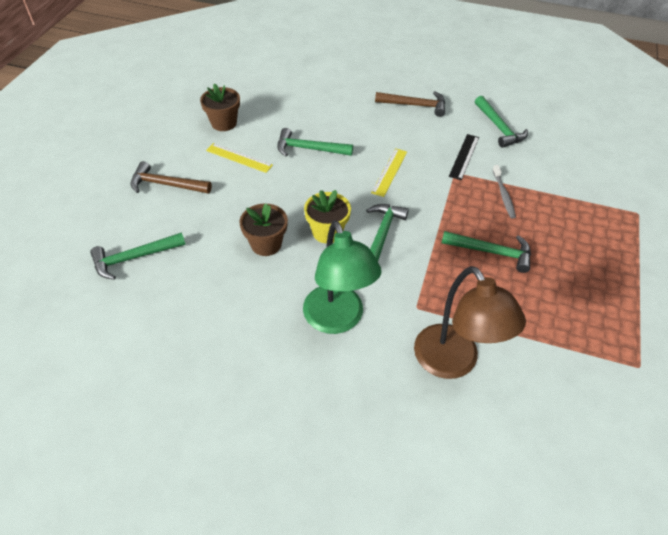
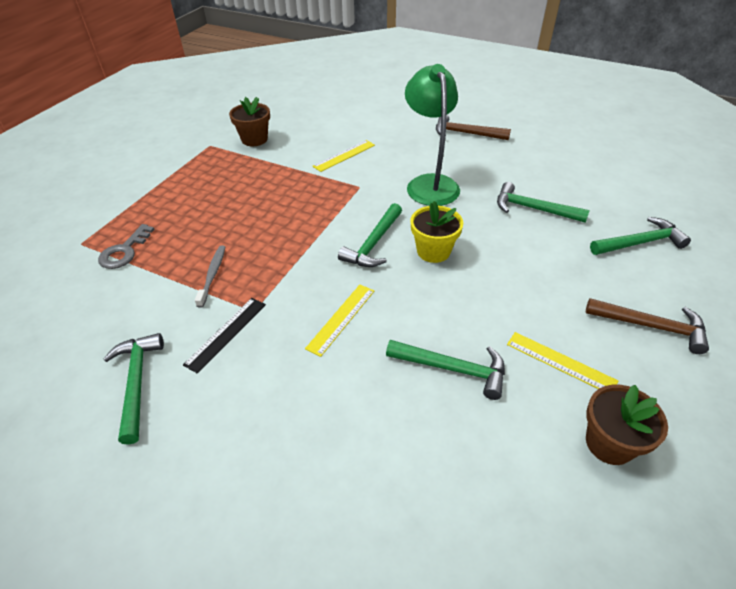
camera: 170 degrees left, 5 degrees down
brown flower pot [239,203,288,256] -> brown flower pot moved to [229,97,270,146]
brown hammer [375,91,445,117] -> brown hammer moved to [436,115,511,140]
brown lamp [414,266,526,379] -> yellow ruler [313,140,375,172]
green hammer [442,231,531,273] -> green hammer moved to [497,182,590,223]
none -> grey key [98,224,155,269]

